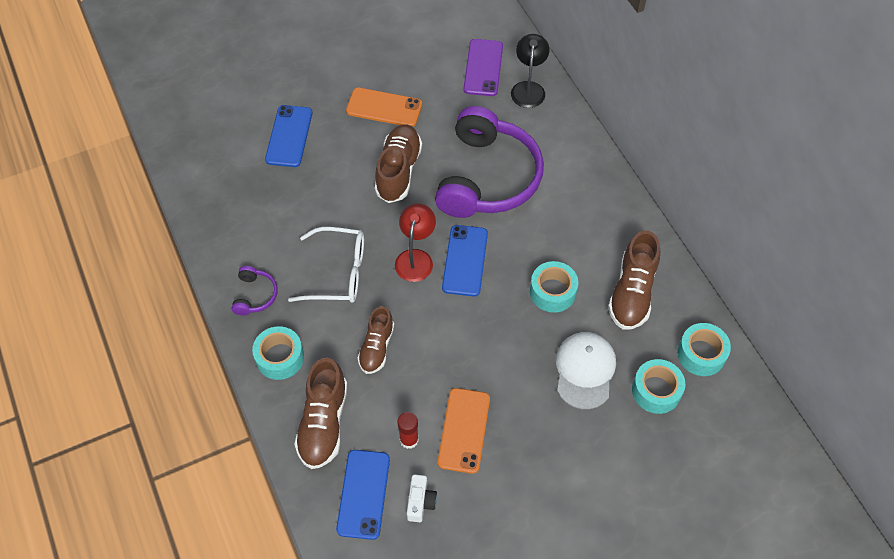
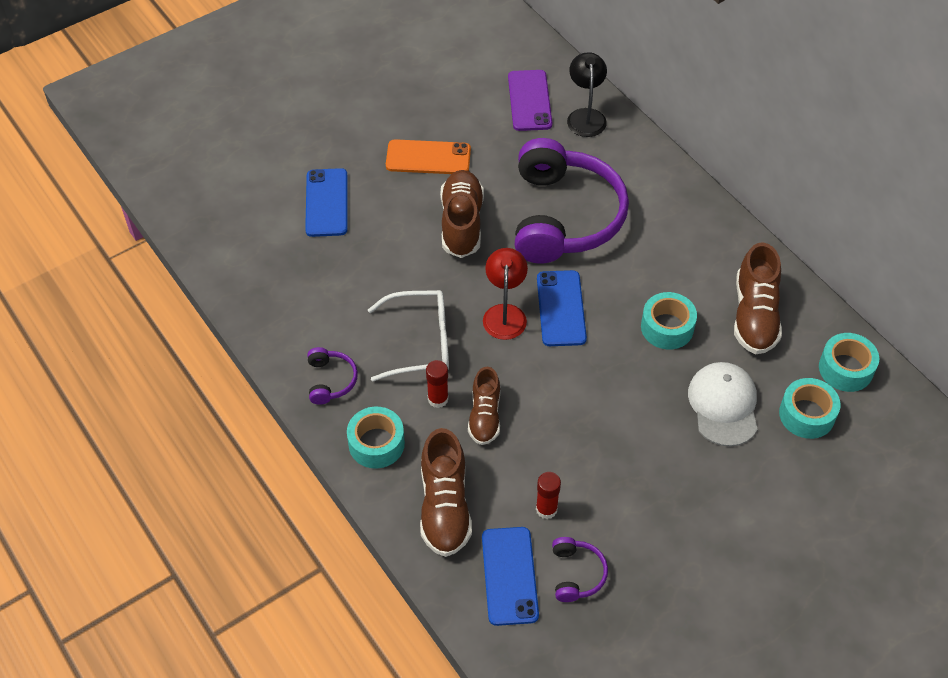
camera: 10 degrees left, 5 degrees down
white camera [407,474,437,522] -> purple headphones [552,537,608,602]
orange phone [438,388,490,474] -> none
none -> red glue stick [426,360,449,408]

